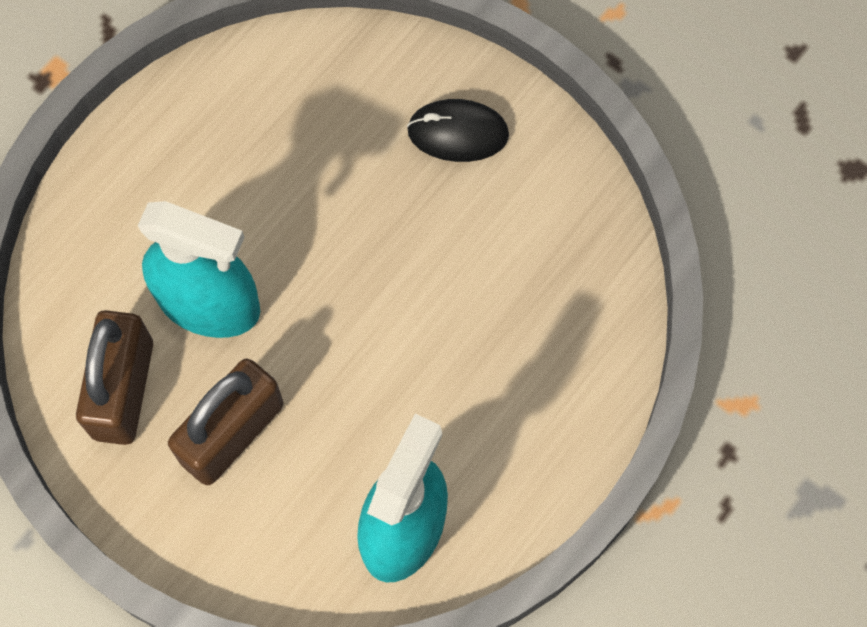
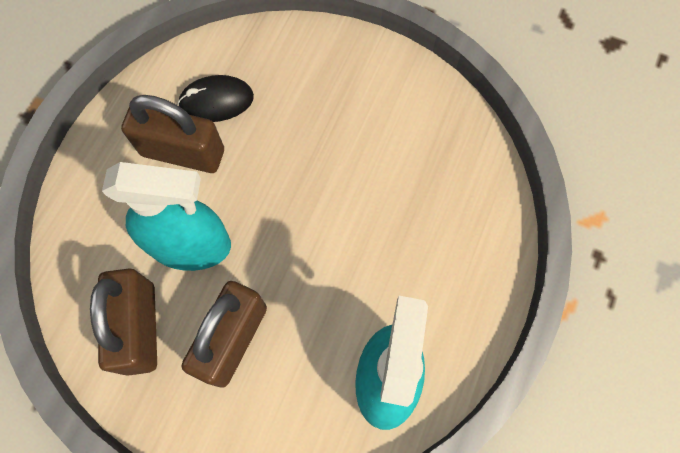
camera: 15 degrees left, 0 degrees up
black mouse [407,99,509,162] -> black mouse moved to [178,75,254,122]
none -> brown padlock [121,95,224,173]

